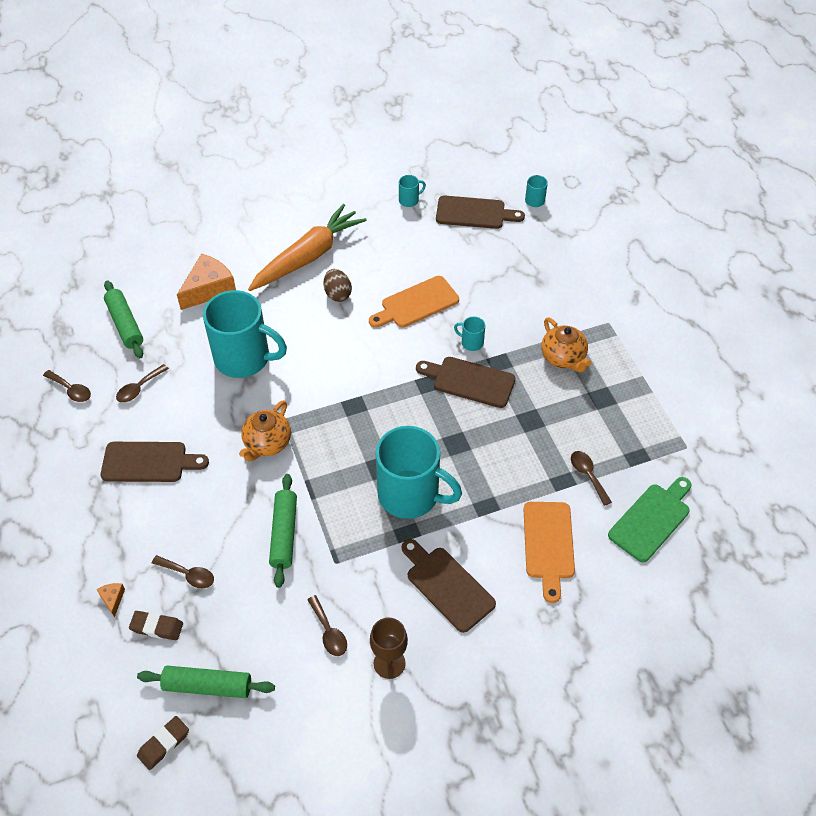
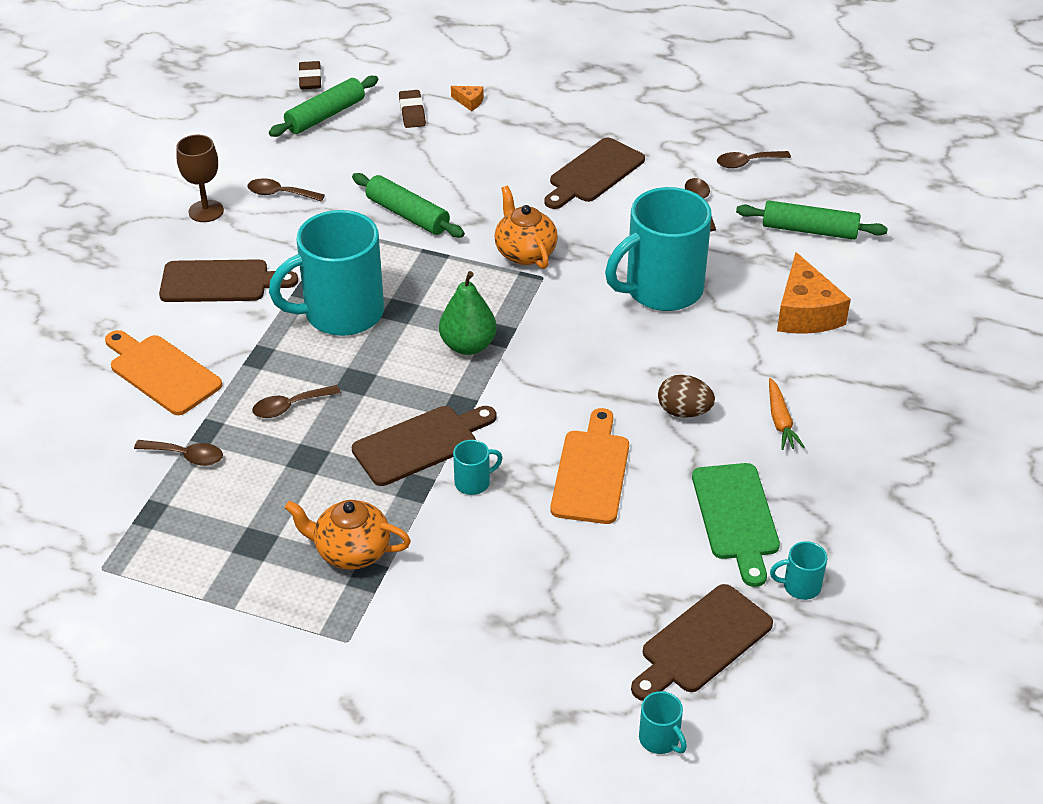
camera: 130 degrees right, 10 degrees down
brown eraser [129,611,183,640] -> brown eraser turned 60 degrees counterclockwise [399,90,426,128]
brown spoon [152,555,214,588] -> brown spoon moved to [252,385,341,418]
orange carrot [248,204,367,291] -> orange carrot [769,378,805,450], size x0.42
turquoise mug [399,175,426,207] -> turquoise mug turned 75 degrees clockwise [770,541,827,600]
green cutting board [608,477,691,562] -> green cutting board moved to [692,463,780,587]
none -> green pear [439,271,497,355]

